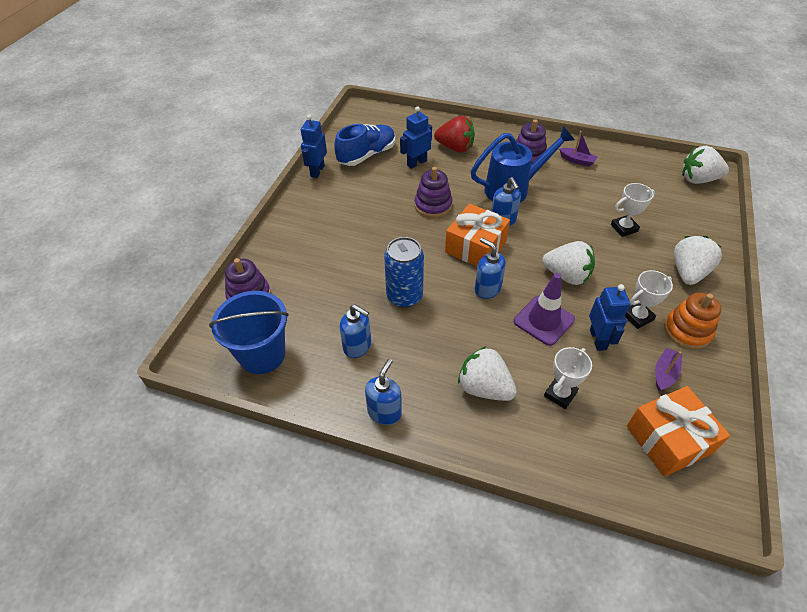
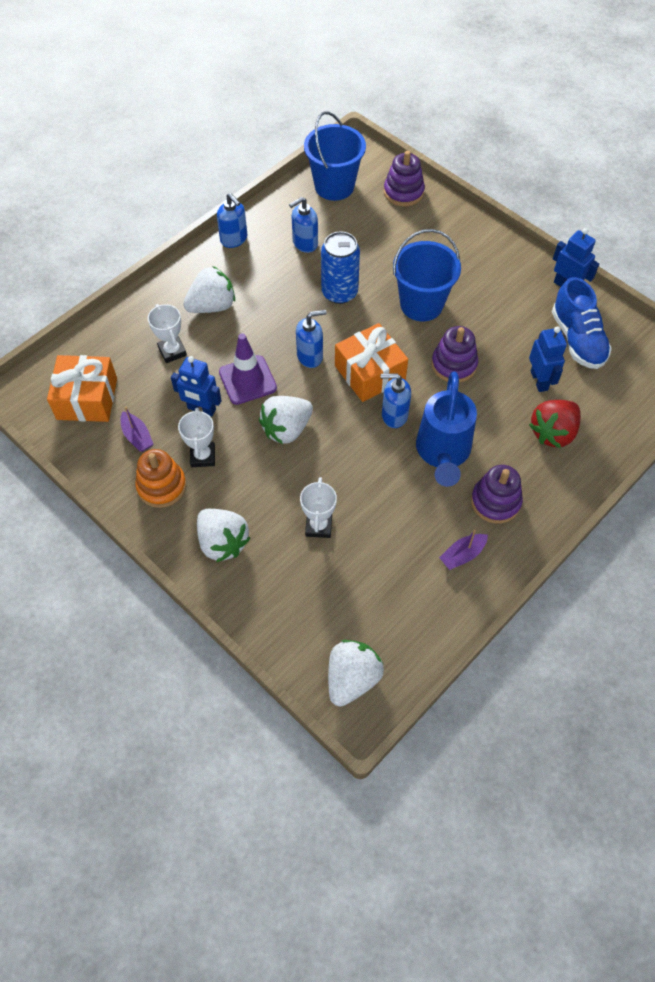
camera: 115 degrees right, 10 degrees up
none -> blue bucket [393,229,461,321]

